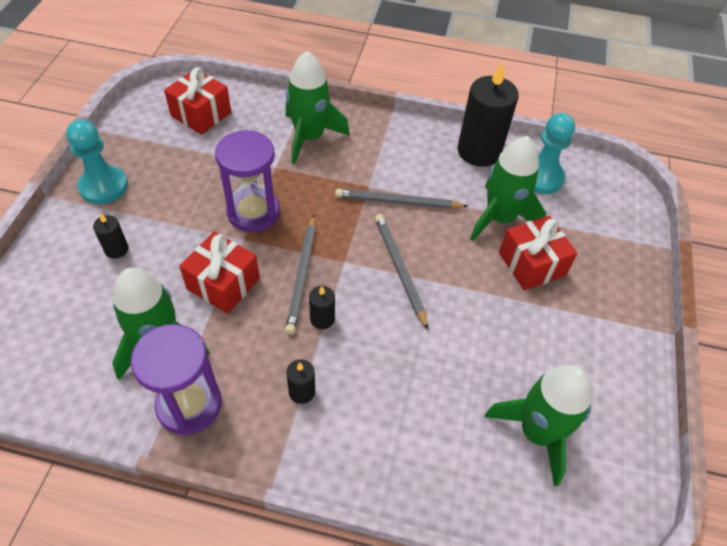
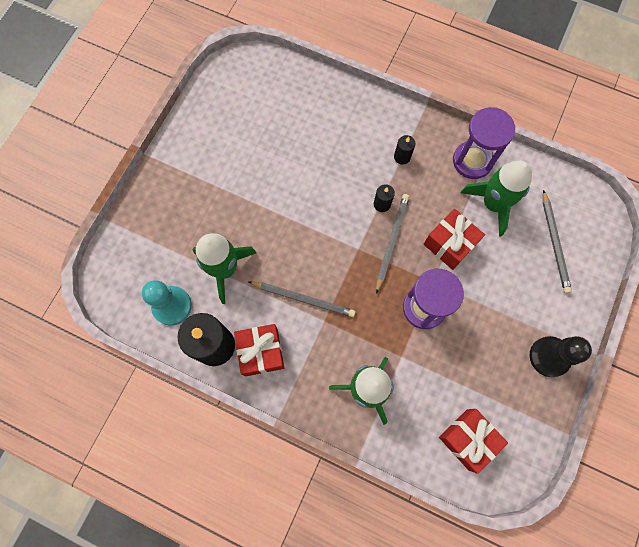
camera: 165 degrees left, 20 degrees up
turquoise pawn [66,119,128,204] -> black pawn [530,336,592,377]
black candle [93,214,128,259] -> none
grey pencil [375,214,428,330] -> grey pencil moved to [543,190,572,294]
green rocket [485,365,593,486] -> none
red gift [499,216,577,290] -> red gift moved to [234,324,284,377]

